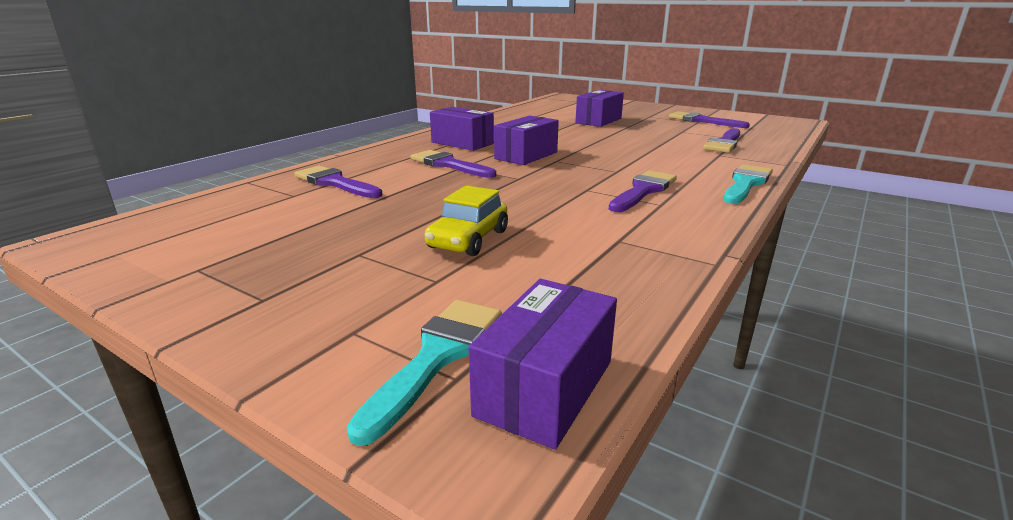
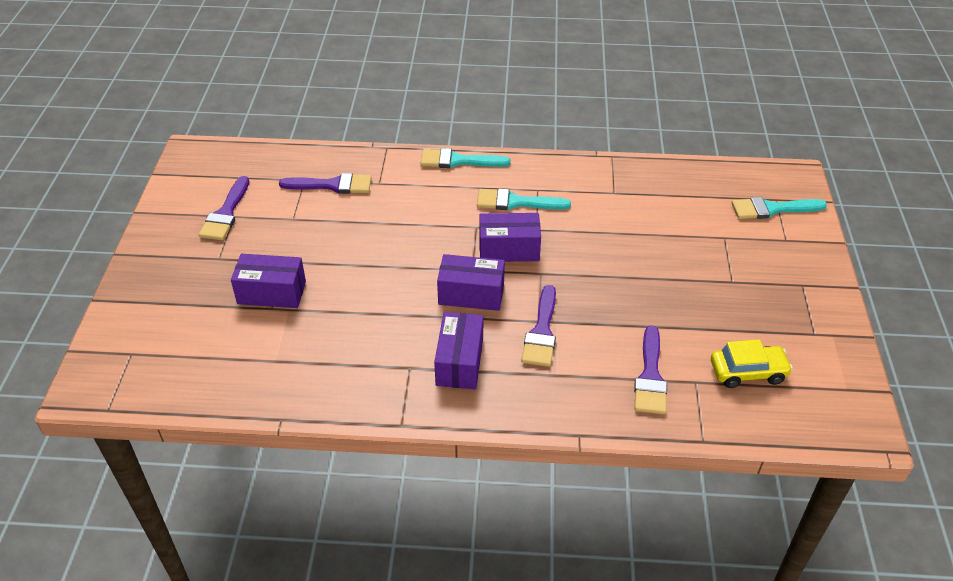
camera: 120 degrees left, 20 degrees up
yellow car [425,185,508,256] -> yellow car moved to [711,339,793,388]
purple box [469,279,617,450] -> purple box moved to [479,213,541,262]
purple brush [609,170,677,212] -> turquoise brush [477,189,571,210]

